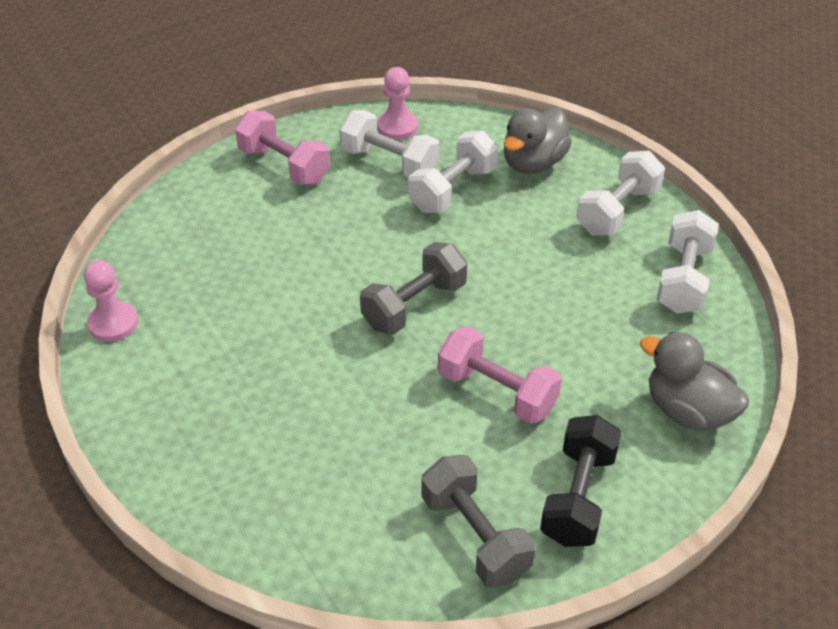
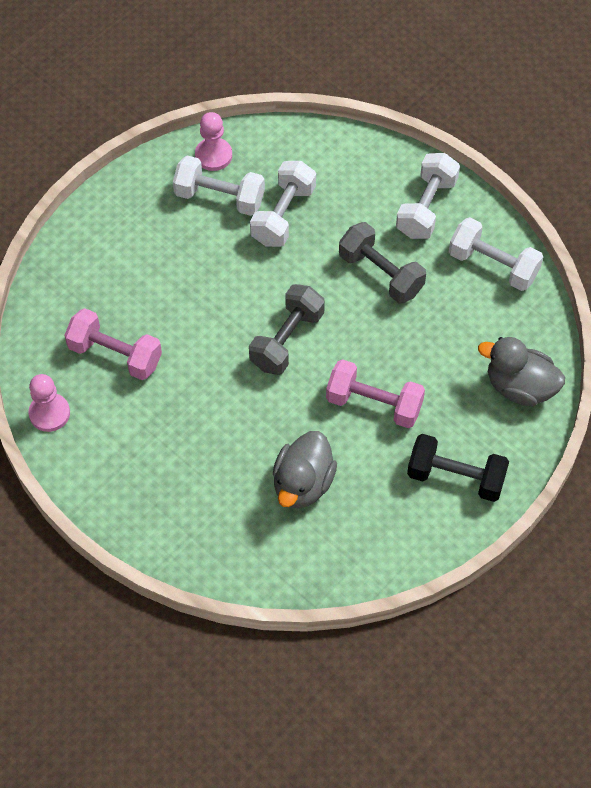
camera: 15 degrees left, 15 degrees up
pink dumbbell [235,111,330,185] -> pink dumbbell moved to [65,308,162,380]
grey dumbbell [421,455,536,587] -> grey dumbbell moved to [339,222,426,304]
grey duck [504,108,572,173] -> grey duck moved to [273,431,337,509]
black dumbbell [540,415,621,547] -> black dumbbell turned 75 degrees counterclockwise [407,434,509,502]
white dumbbell [656,210,719,314] -> white dumbbell turned 60 degrees counterclockwise [449,217,543,291]

